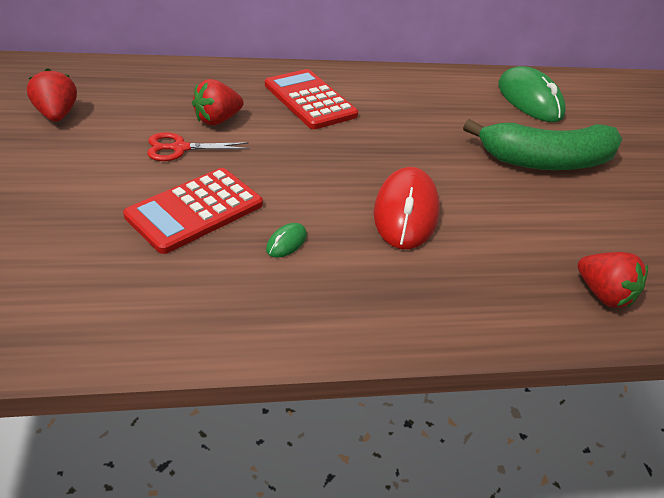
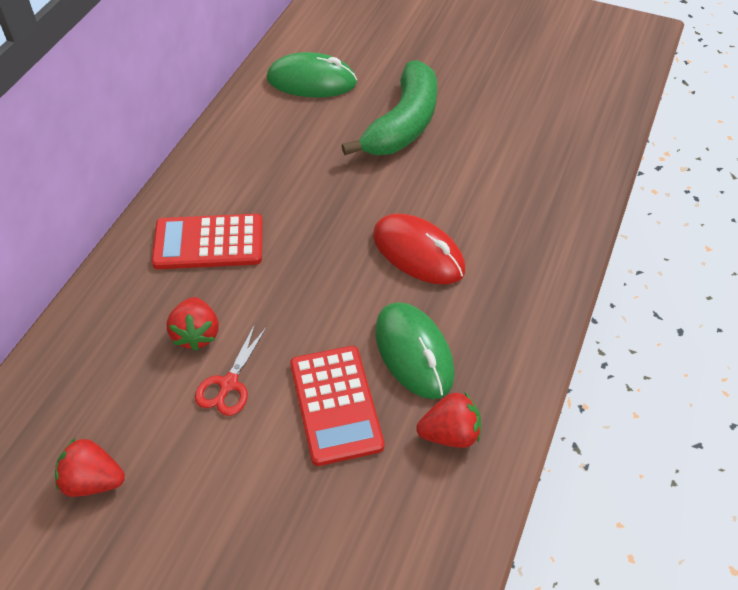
camera: 55 degrees left, 10 degrees up
green mouse [266,223,307,258] -> green mouse [375,302,455,399], size x2.36
red strawberry [578,252,648,307] -> red strawberry moved to [416,392,481,448]

